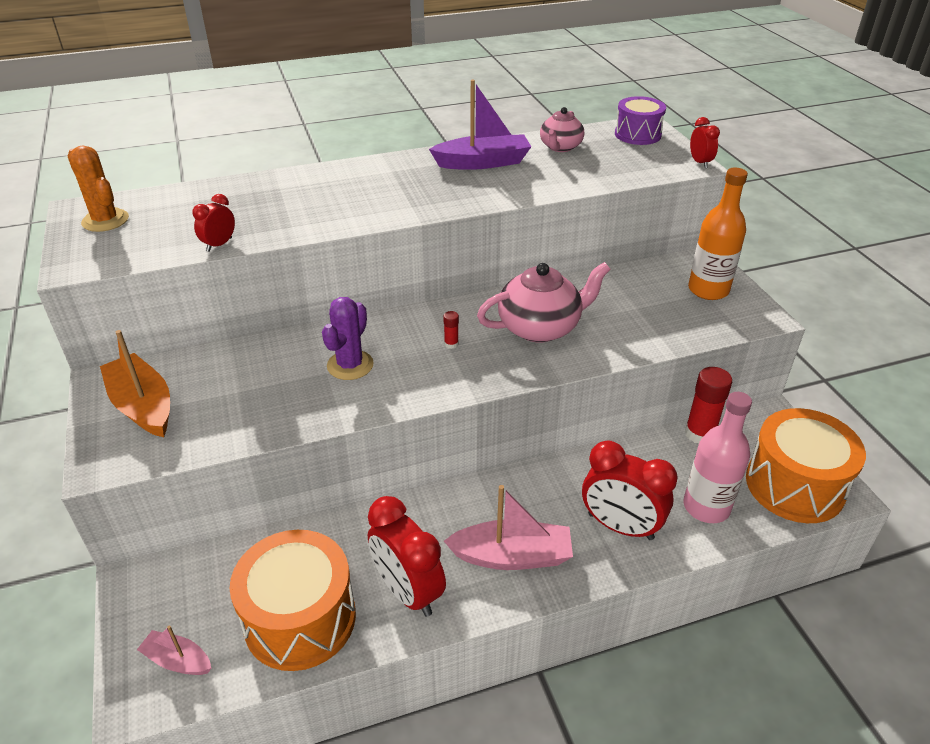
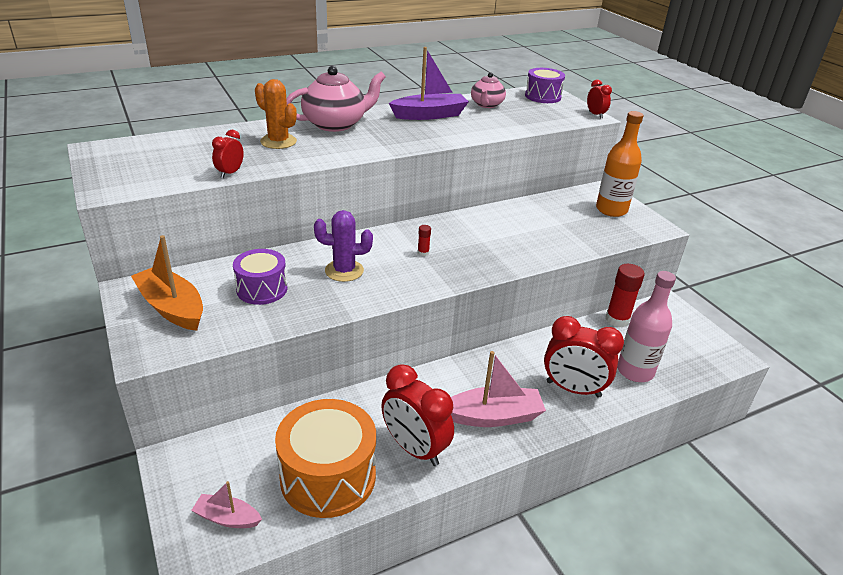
camera: 10 degrees left, 5 degrees down
orange cactus [68,145,129,232] -> orange cactus moved to [255,79,297,149]
purple cactus [322,297,374,380] -> purple cactus turned 75 degrees clockwise [314,210,373,282]
pink teapot [477,262,611,342] -> pink teapot moved to [286,66,386,132]
orange drum [746,408,866,523] -> none
none -> purple drum [233,249,287,305]

